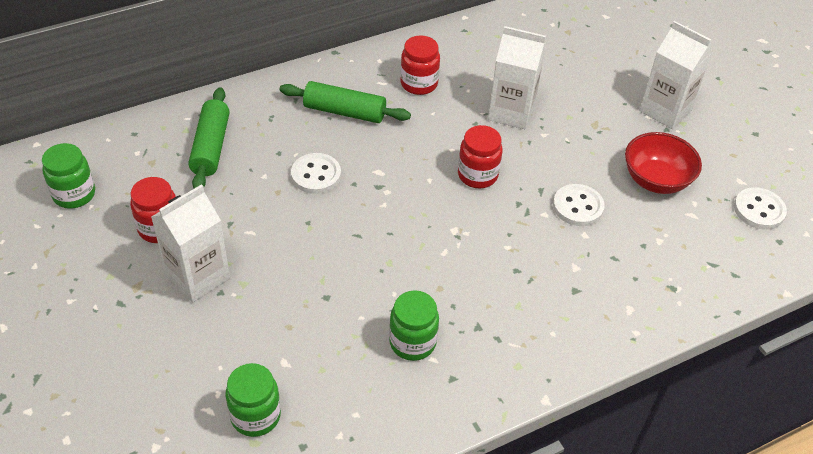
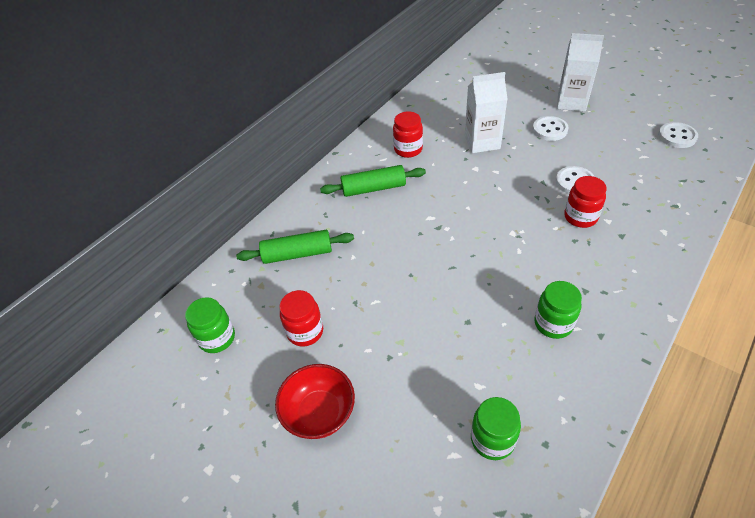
camera: 20 degrees left, 0 degrees up
white carton [151,184,230,303] -> none
green rolling pin [188,87,230,189] -> green rolling pin turned 75 degrees counterclockwise [236,230,354,264]
white button [291,153,341,194] -> white button moved to [532,116,569,141]
red jar [458,125,503,189] -> red jar moved to [564,176,607,228]
red bowl [625,132,702,194] -> red bowl moved to [275,364,355,439]

